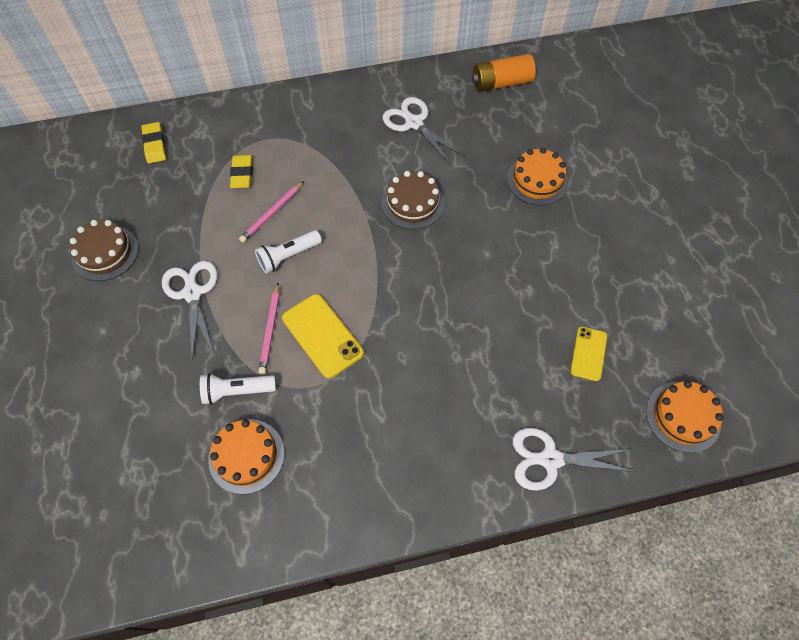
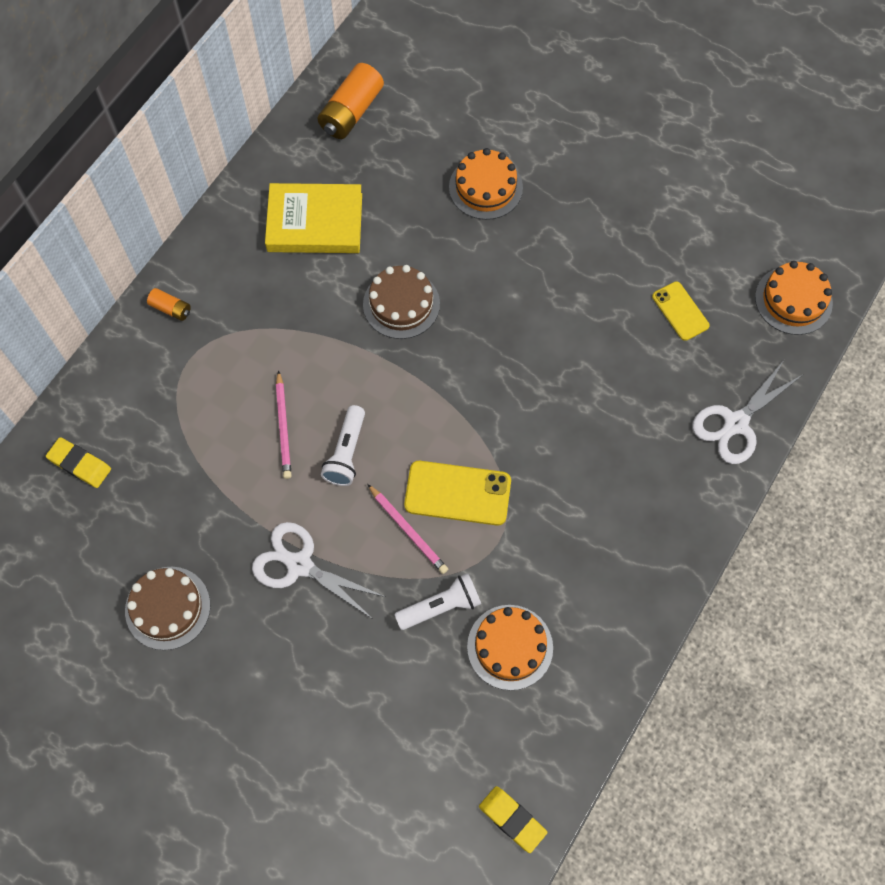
camera: 45 degrees left, 5 degrees up
white flashlight [200,373,276,405] -> white flashlight turned 150 degrees counterclockwise [394,573,481,630]
yellow eraser [230,155,253,188] -> yellow eraser moved to [479,786,547,853]
white scissors [383,97,464,165] -> yellow book [265,183,362,253]
none -> orange battery [147,288,191,321]

